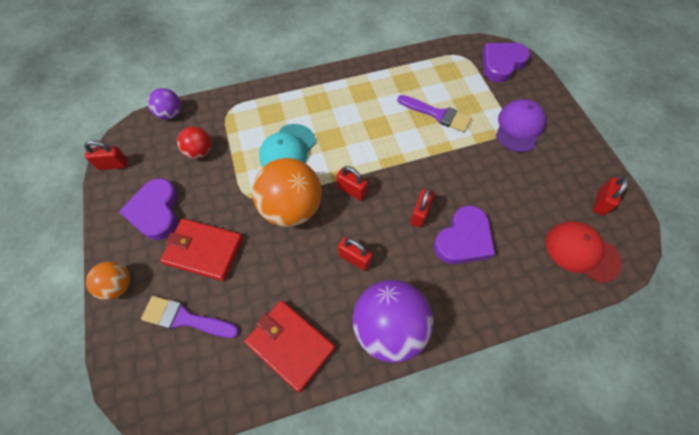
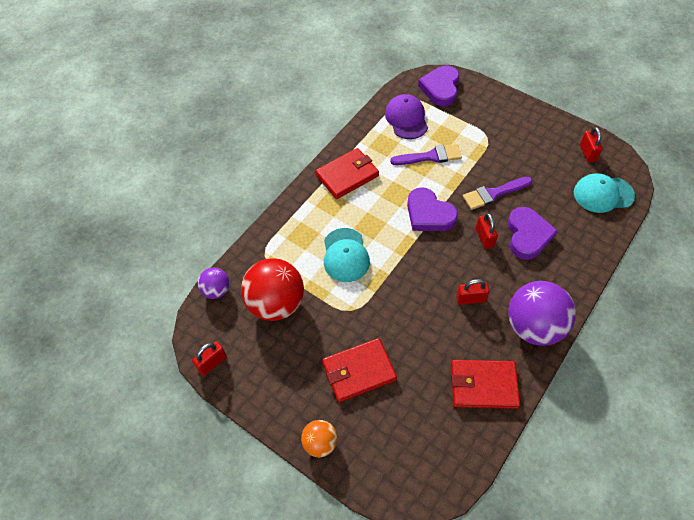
camera: 35 degrees left, 5 degrees down
purple heart [119,179,178,240] -> purple heart moved to [407,187,458,231]
purple brush [141,296,240,338] -> purple brush moved to [463,177,532,210]
red ball [177,127,211,159] -> red ball [241,258,304,321], size x1.92
orange ball [252,158,322,227] -> none
red padlock [336,166,368,201] -> none
purple cap [496,99,546,152] -> purple cap moved to [385,94,428,139]
red cap [546,221,622,283] -> turquoise cap [574,173,635,213]
none -> red wallet [315,148,379,199]

